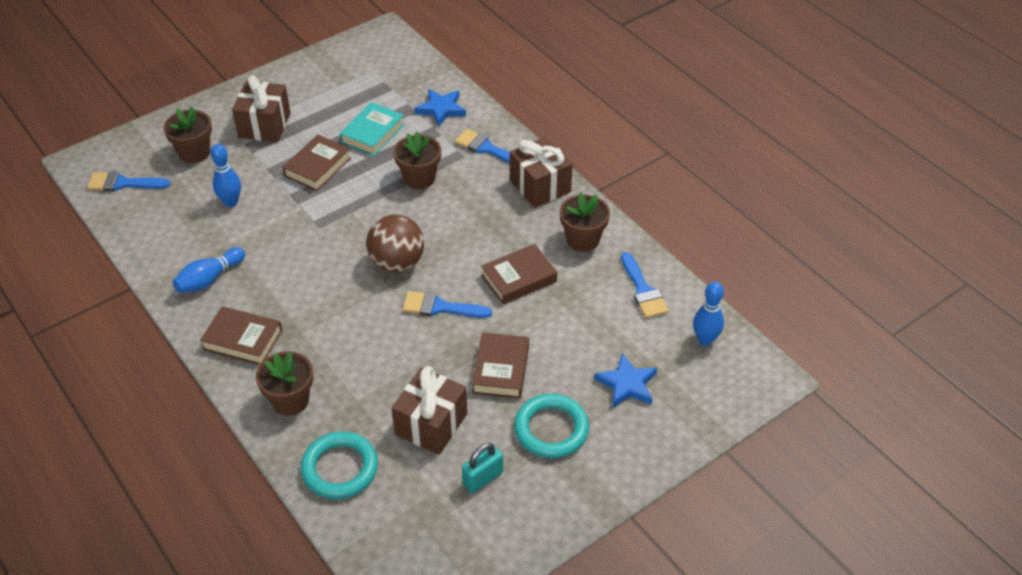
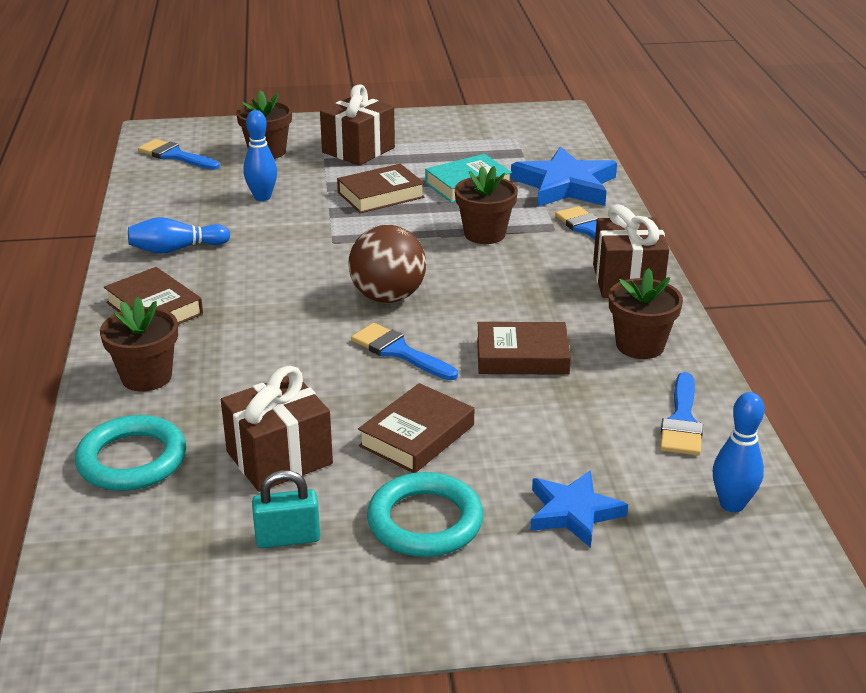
camera: 30 degrees right, 15 degrees down
blue star [415,89,466,127] -> blue star [511,146,617,207], size x1.61

